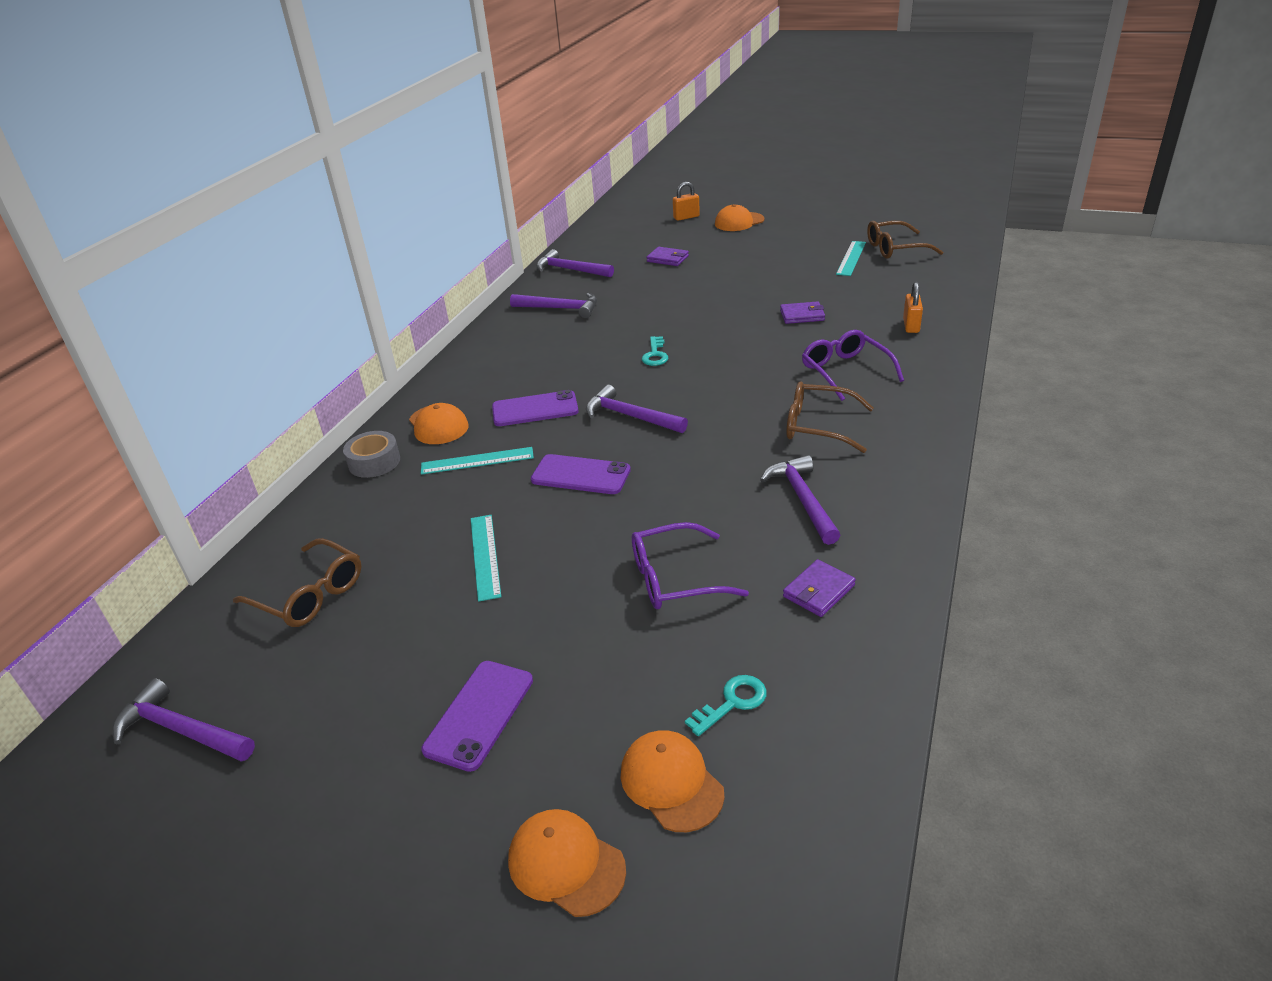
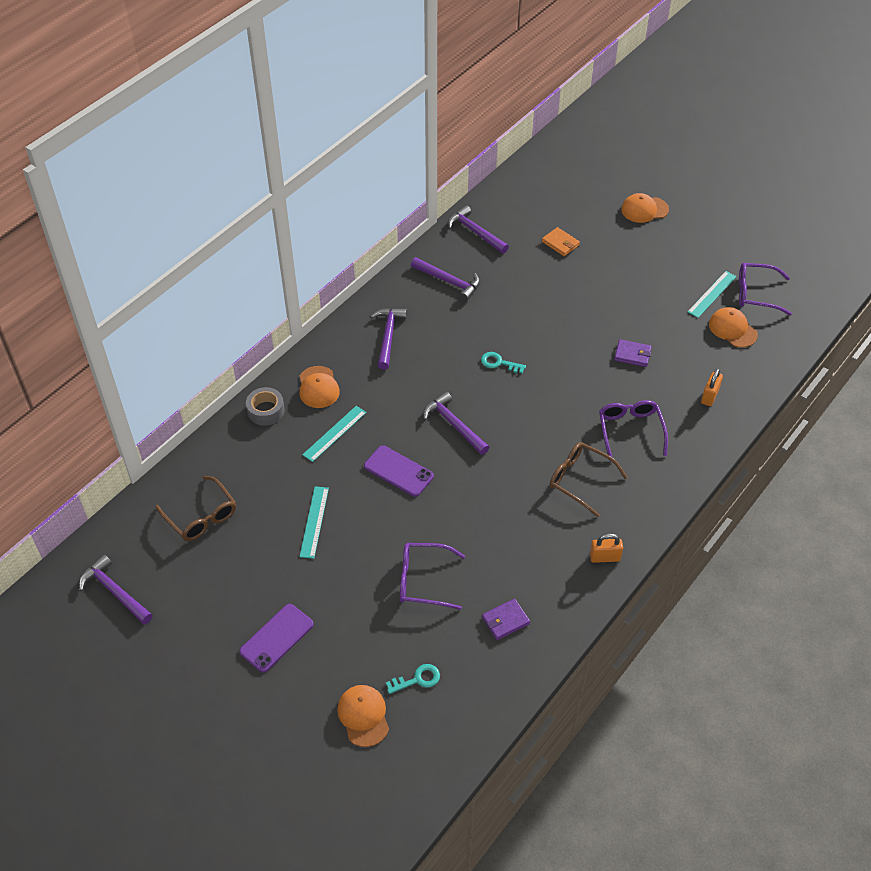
camera: 15 degrees right, 15 degrees up
turquoise ruler [421,447,534,475] -> turquoise ruler turned 60 degrees counterclockwise [302,406,367,462]
purple phone [492,390,578,426] -> none
orange cap [508,809,626,917] -> orange cap moved to [709,307,758,348]
turquoise key [642,336,668,366] -> turquoise key turned 90 degrees clockwise [481,352,526,374]
purple wallet [647,247,689,266] -> orange wallet [542,227,580,256]
orange padlock [673,182,700,221] -> orange padlock moved to [590,533,623,563]
purple hammer [760,455,840,545] -> purple hammer moved to [370,308,407,369]
brown glasses [867,221,943,259] -> purple glasses [739,263,792,315]

